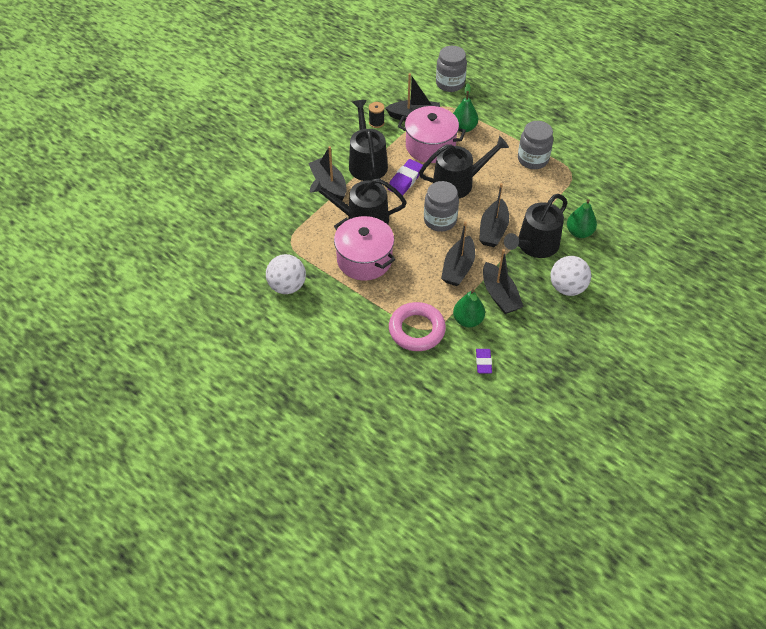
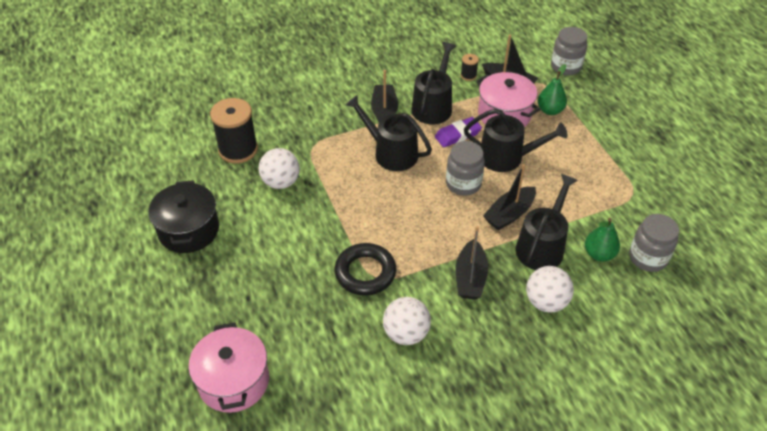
camera: 30 degrees right, 5 degrees down
pink pot [334,216,395,281] -> pink pot moved to [189,322,269,413]
pink ring [389,302,446,351] -> black ring [335,243,396,296]
black boat [441,222,475,286] -> none
green pear [453,289,485,327] -> none
purple eraser [476,349,492,374] -> white ball [383,297,431,345]
black watering can [504,194,568,258] -> black watering can turned 135 degrees clockwise [515,174,578,270]
grey jar [518,121,553,169] -> grey jar moved to [629,214,679,272]
none -> black pot [148,180,219,253]
none -> black spool [210,98,258,164]

